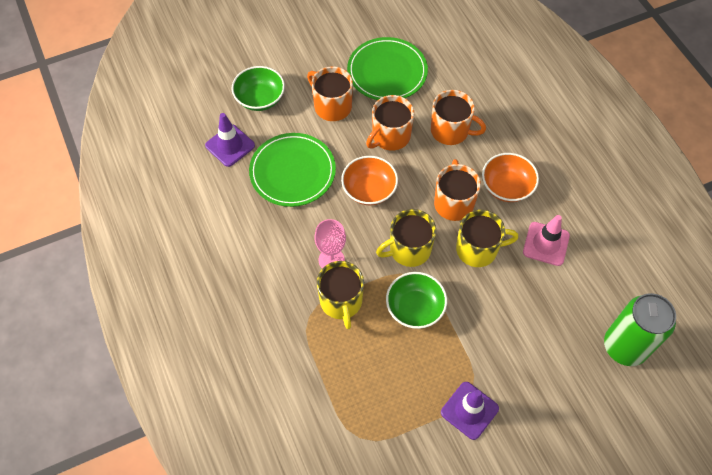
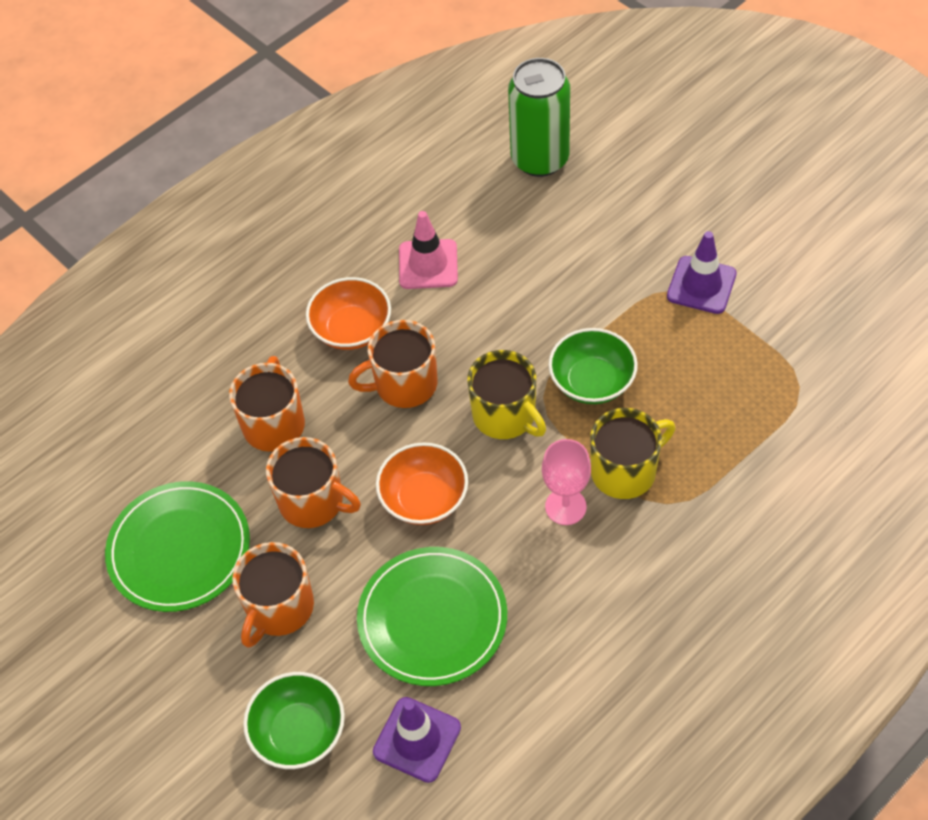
camera: 105 degrees left, 5 degrees down
yellow mug [456,210,518,267] -> none

